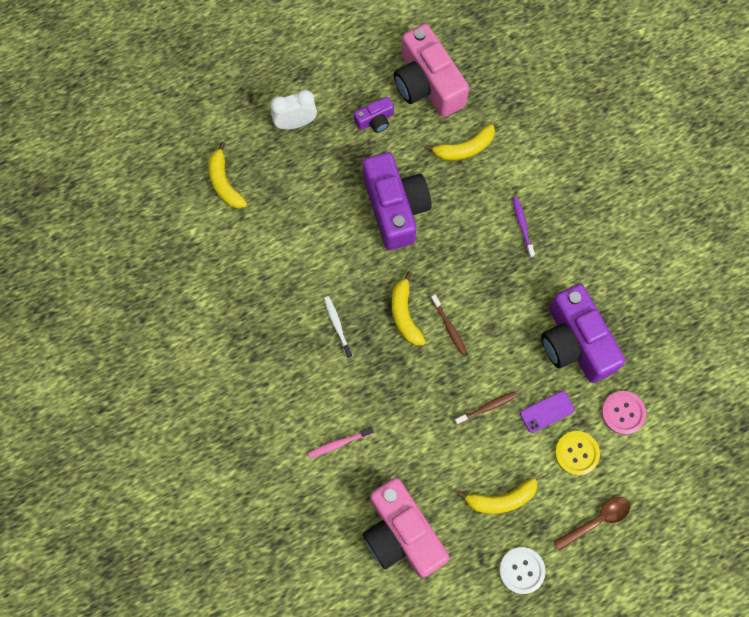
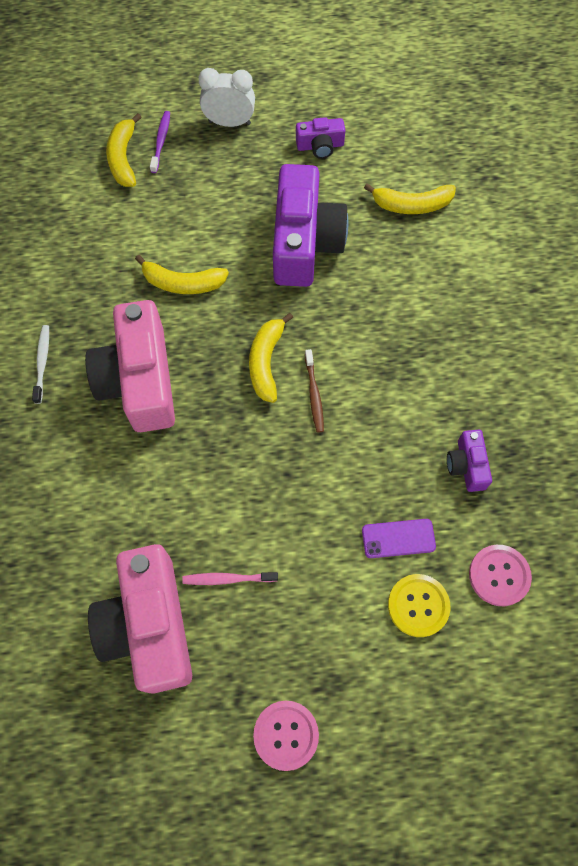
camera: 20 degrees right, 5 degrees down
pink toothbrush [308,427,373,458] -> pink toothbrush moved to [182,572,278,585]
white toothbrush [324,296,352,358] -> white toothbrush moved to [32,325,49,404]
pink camera [394,24,469,117] -> pink camera moved to [85,300,175,432]
brown toothbrush [455,391,517,425] -> none
yellow banana [457,478,537,514] -> yellow banana moved to [135,254,229,294]
white button [499,547,545,594] -> pink button [253,701,319,771]
purple toothbrush [512,197,535,258] -> purple toothbrush moved to [150,111,170,173]
purple camera [541,284,625,383] -> purple camera [447,430,492,492], size x0.46
brown spoon [554,497,630,551] -> none

